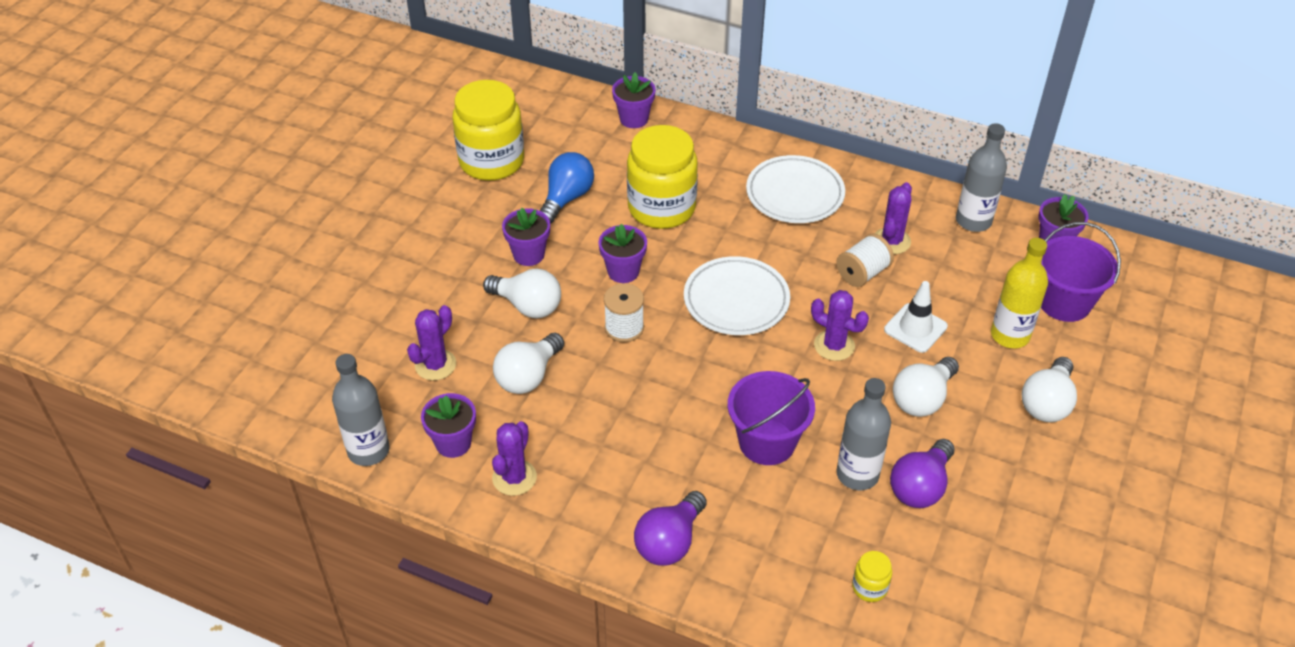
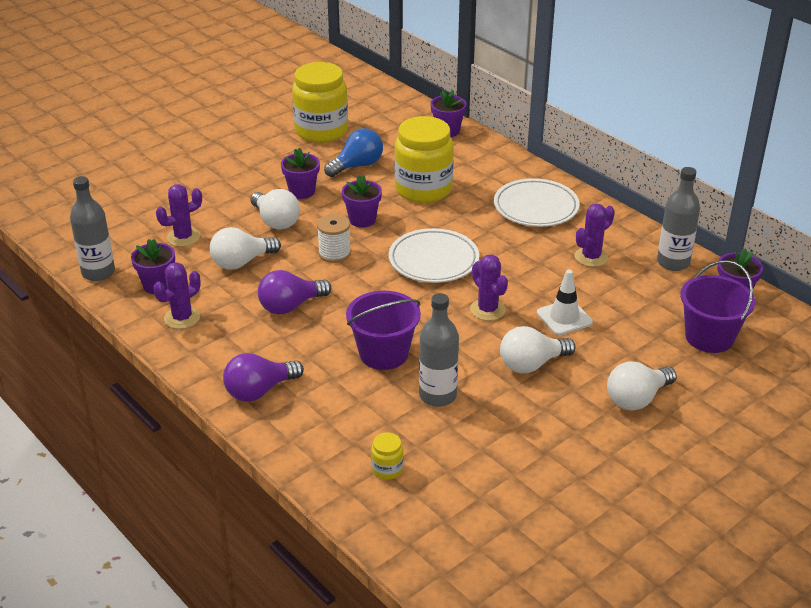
camera: 25 degrees right, 10 degrees down
white spool [836,233,894,287] -> none
purple light bulb [890,439,955,508] -> purple light bulb moved to [258,270,332,314]
yellow bottle [991,238,1048,348] -> none

